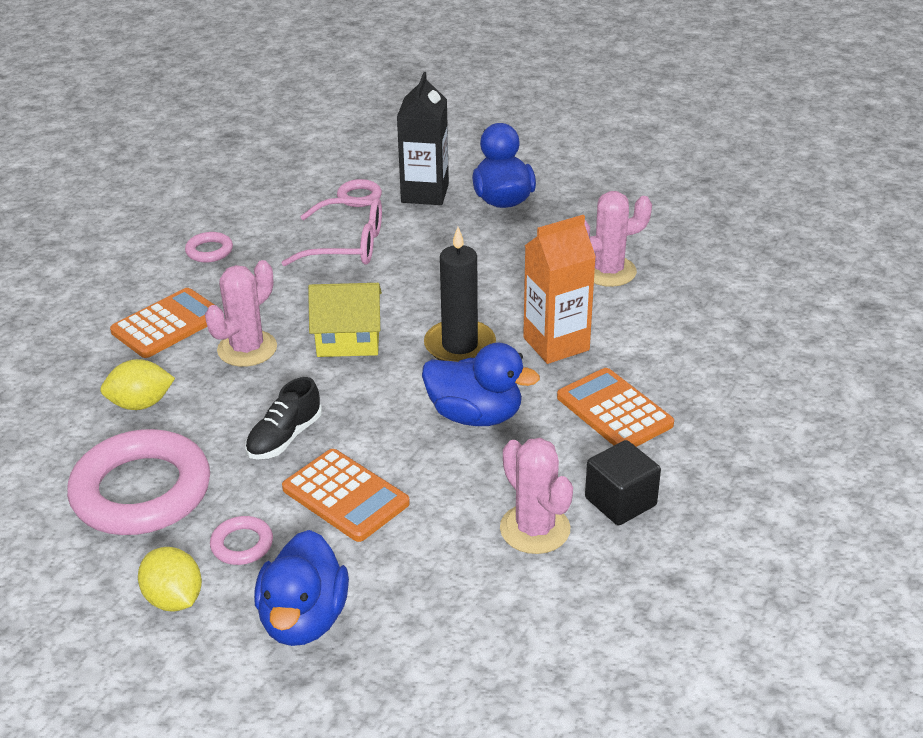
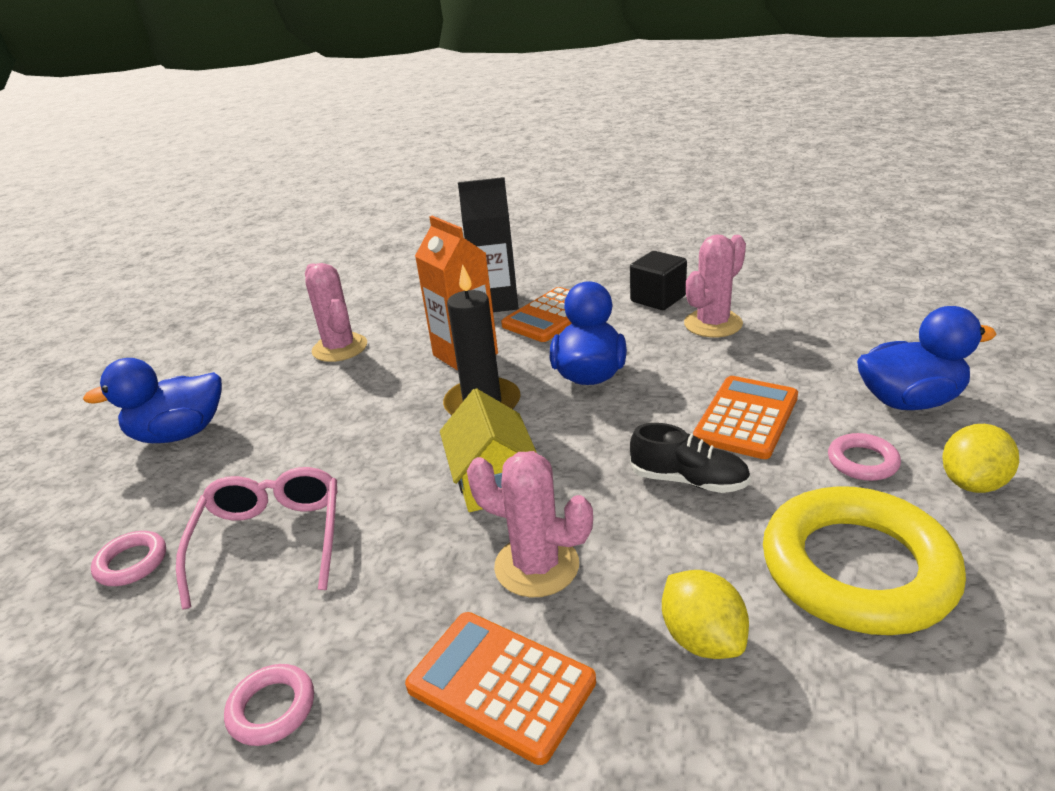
camera: 100 degrees left, 5 degrees down
pink ring [67,429,210,535] -> yellow ring [763,486,966,635]
black carton [397,72,449,205] -> black carton moved to [458,177,518,312]

